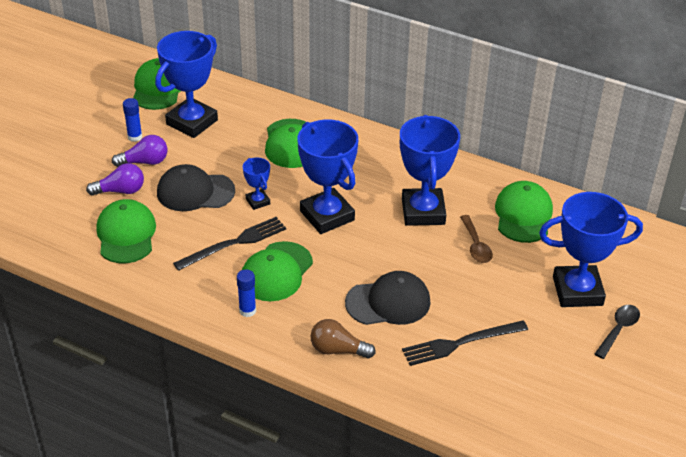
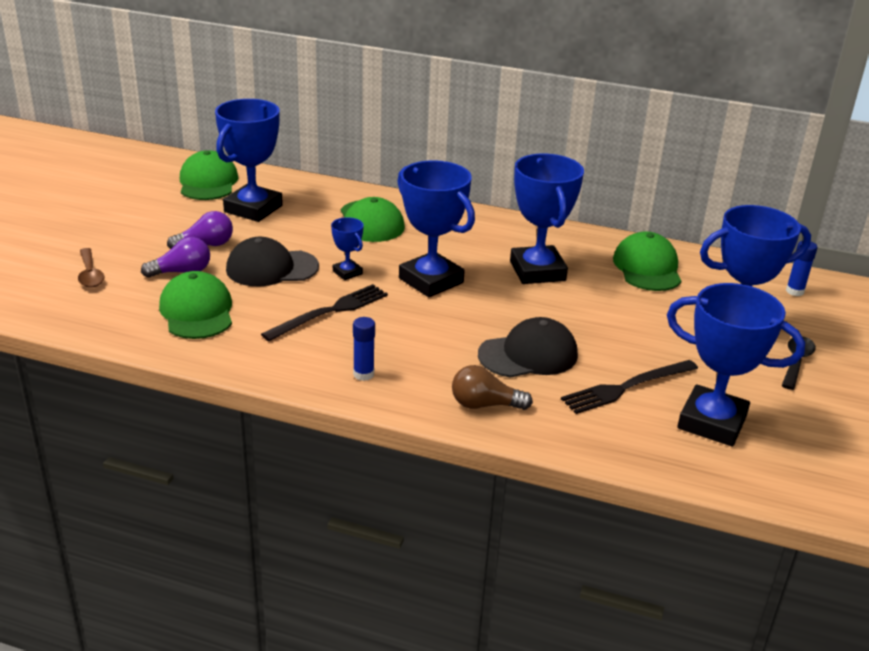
camera: 10 degrees left, 10 degrees down
blue glue stick [123,98,142,142] -> blue glue stick moved to [786,241,817,296]
green cap [242,241,313,301] -> none
brown spoon [460,215,493,263] -> brown spoon moved to [78,248,104,288]
none -> blue trophy [667,283,805,447]

